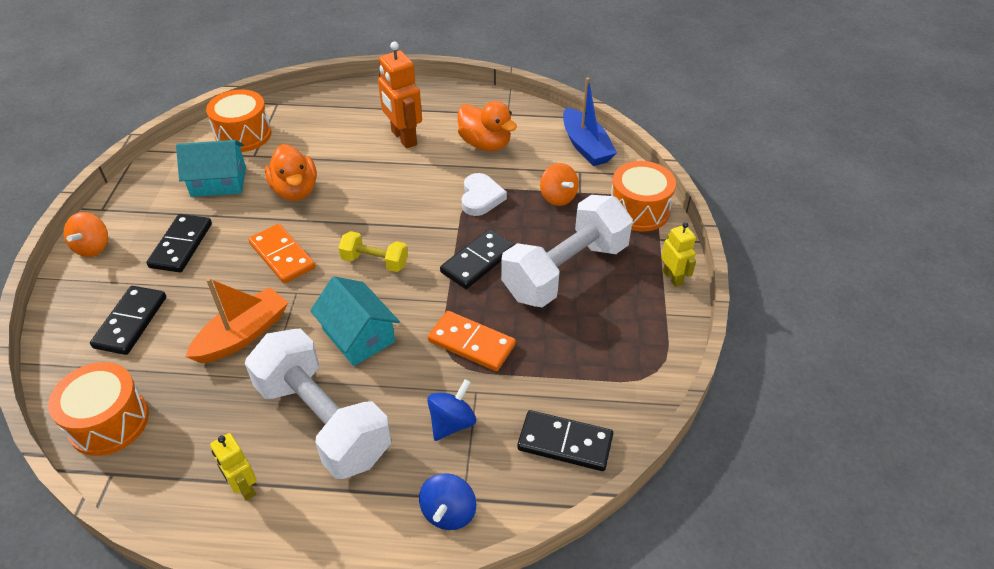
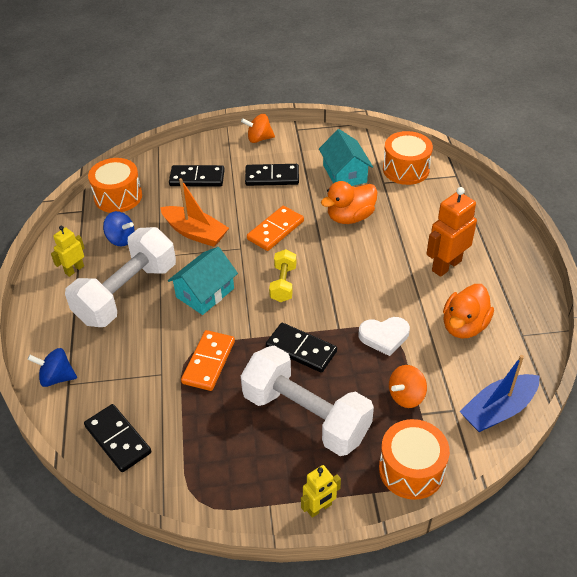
camera: 80 degrees right, 0 degrees up
blue spinning top [427,379,476,441] -> blue spinning top moved to [103,211,134,246]
black domino [517,410,613,471] -> black domino turned 45 degrees counterclockwise [84,404,151,472]

